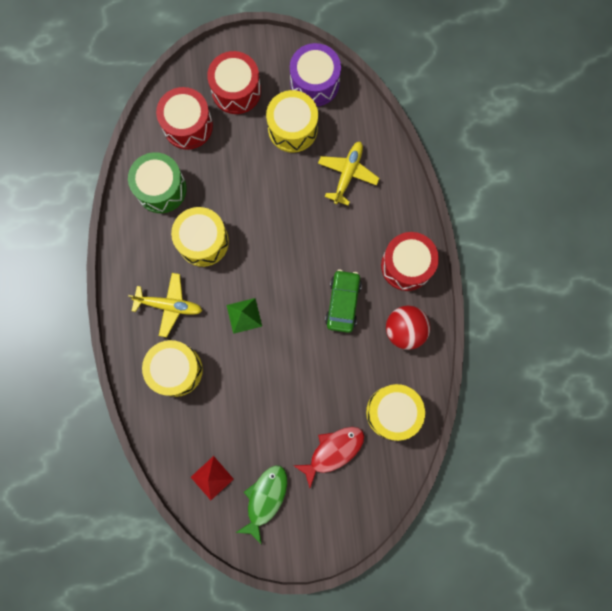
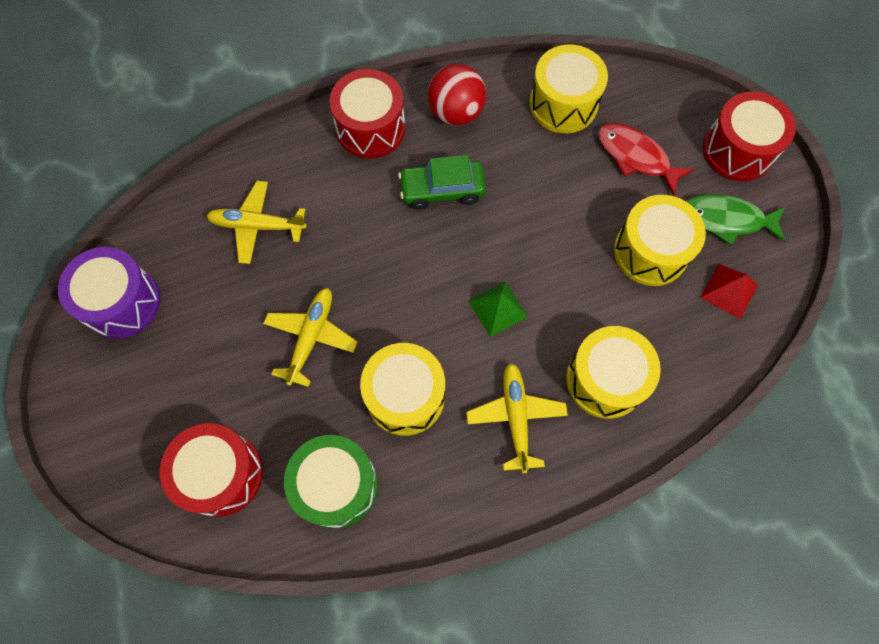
camera: 105 degrees left, 10 degrees down
red drum [207,51,261,114] -> red drum moved to [703,91,796,181]
yellow drum [266,90,318,153] -> yellow drum moved to [614,195,706,286]
none -> yellow plane [263,288,358,387]

